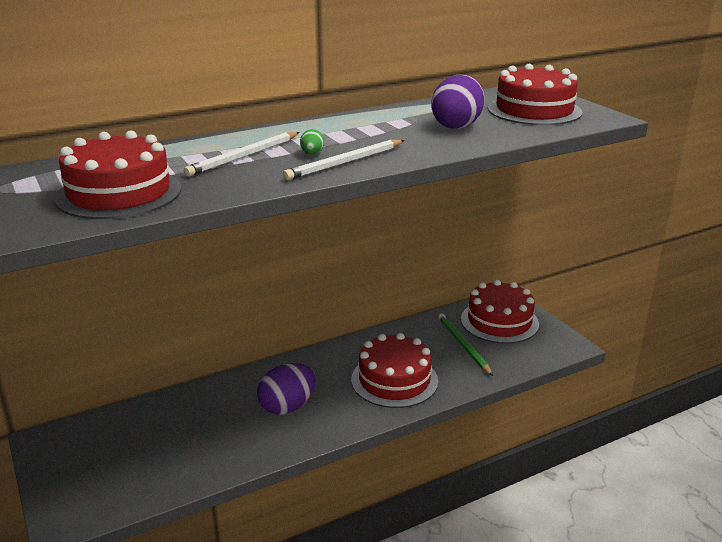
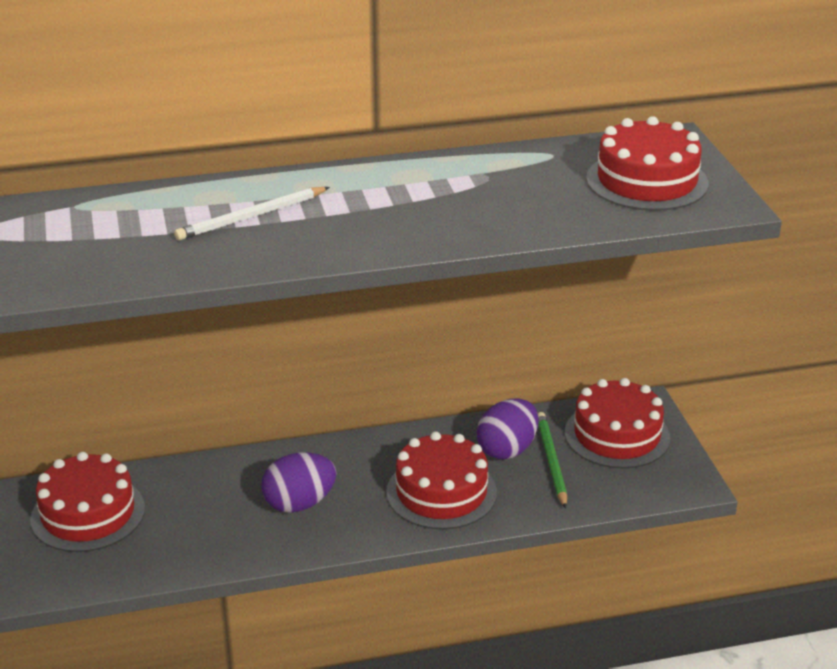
camera: 15 degrees right, 5 degrees up
red cake [54,130,182,219] -> red cake moved to [30,452,145,552]
white pencil [283,140,404,180] -> none
green egg [300,129,325,155] -> none
purple egg [431,75,484,129] -> purple egg moved to [477,398,538,460]

